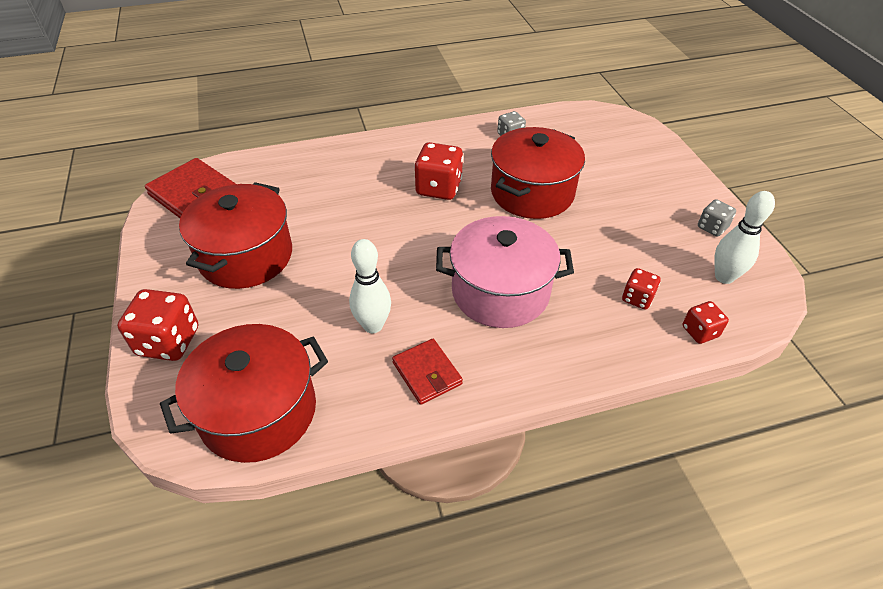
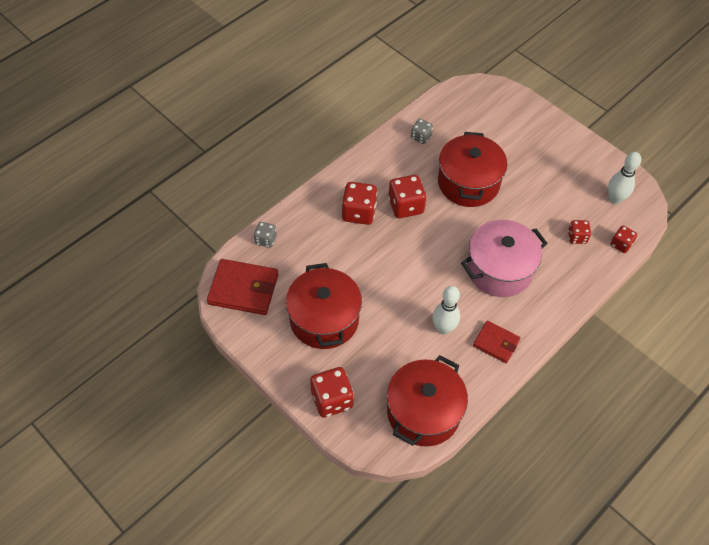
camera: 30 degrees left, 10 degrees up
grey dice [698,199,736,237] -> grey dice moved to [254,222,277,248]
none -> red dice [342,182,377,225]

